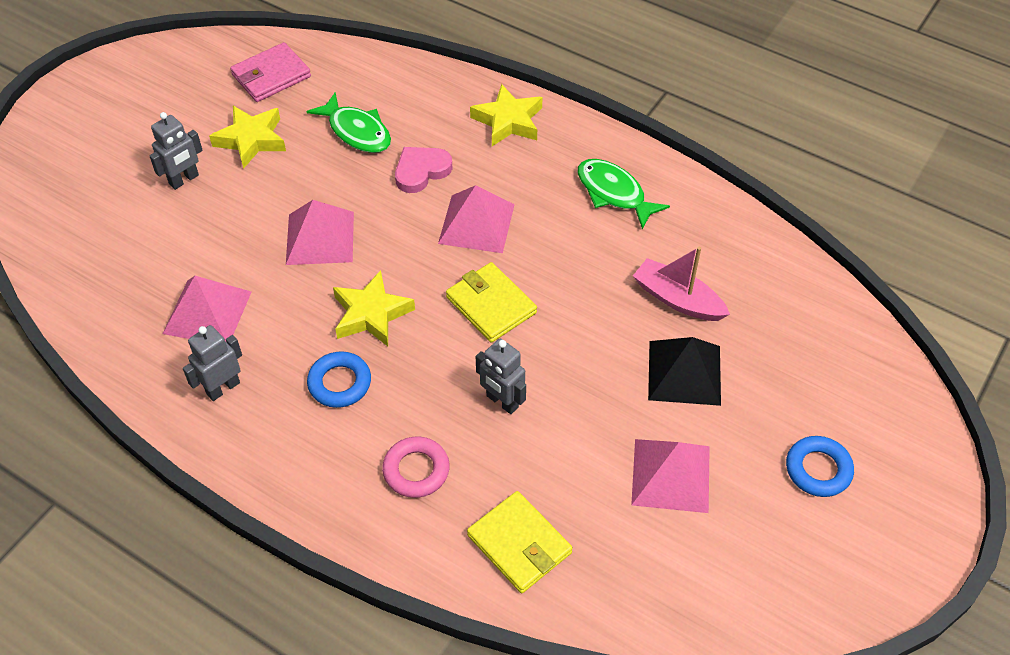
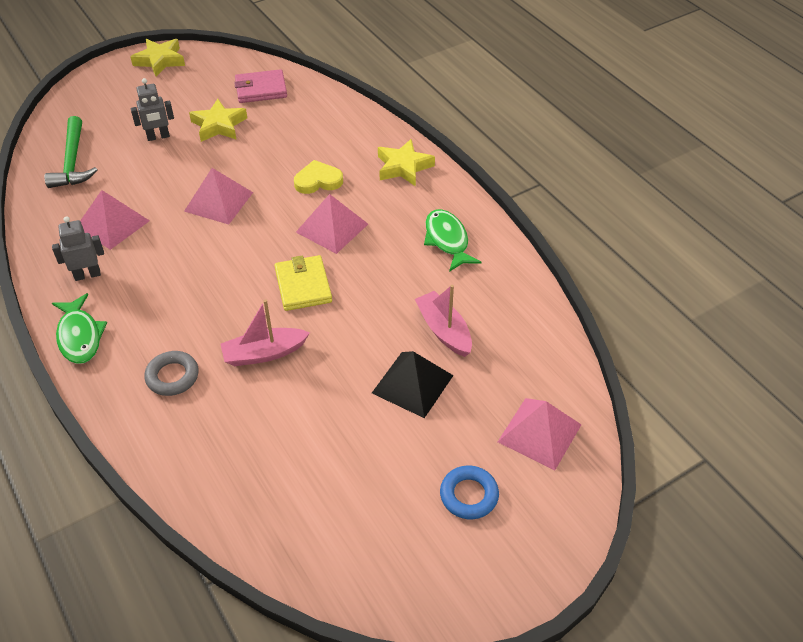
camera: 25 degrees right, 5 degrees down
green fish [306,93,391,153] -> green fish moved to [52,293,107,364]
blue ring [307,351,371,408] -> none
yellow star [333,270,415,346] -> yellow star moved to [130,39,185,76]
pink ring [382,437,450,498] -> grey ring [145,351,199,396]
pink heart [395,147,453,193] -> yellow heart [294,160,343,194]
yellow wallet [467,491,573,593] -> none
grey robot [476,338,526,414] -> pink boat [220,299,310,366]
pink pyramid [631,439,710,513] -> pink pyramid moved to [498,398,582,471]
none -> green hammer [44,116,98,188]

